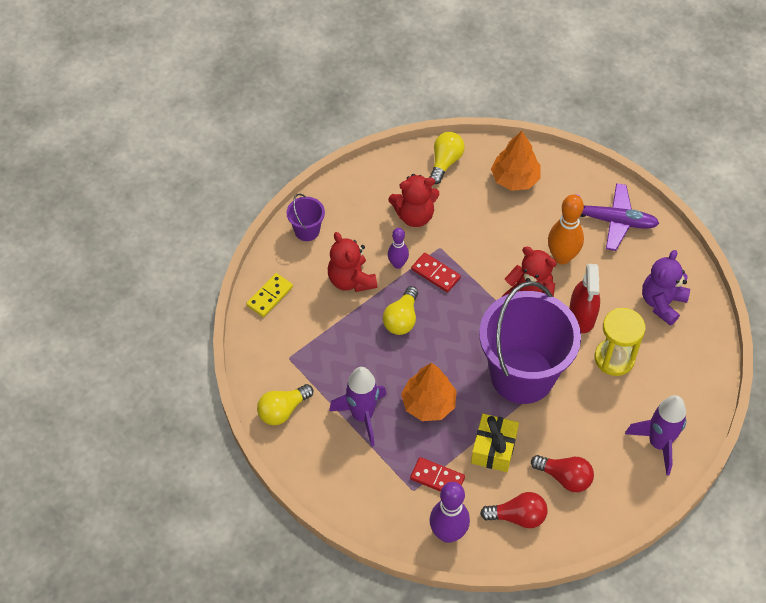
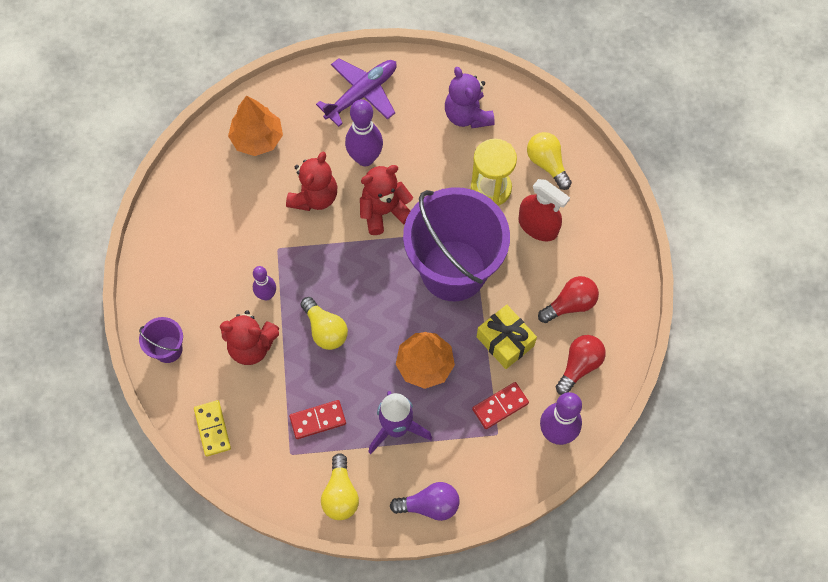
camera: 55 degrees left, 10 degrees up
red teddy bear [388,174,440,227] -> red teddy bear moved to [286,151,337,211]
red domino [411,253,461,292] -> red domino moved to [289,400,346,439]
yellow light bulb [430,132,465,184] -> yellow light bulb moved to [527,132,572,190]
orange bowling pin [548,195,584,264] -> purple bowling pin [345,99,383,166]
red spray bottle [569,264,600,333] -> red spray bottle moved to [519,179,570,242]
purple rocket [625,395,687,475] -> none
none -> purple light bulb [390,482,460,521]

